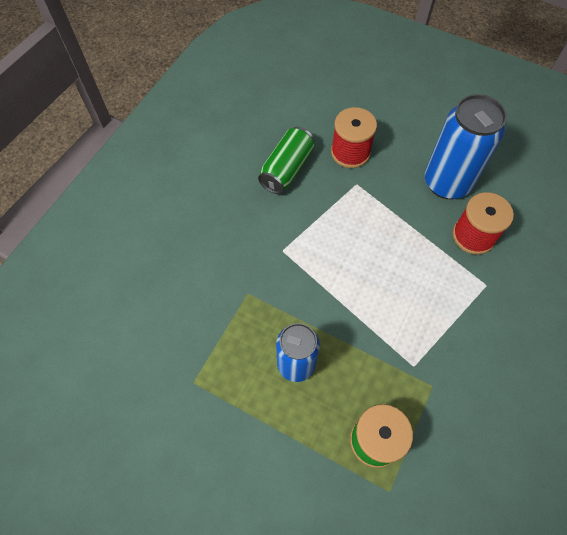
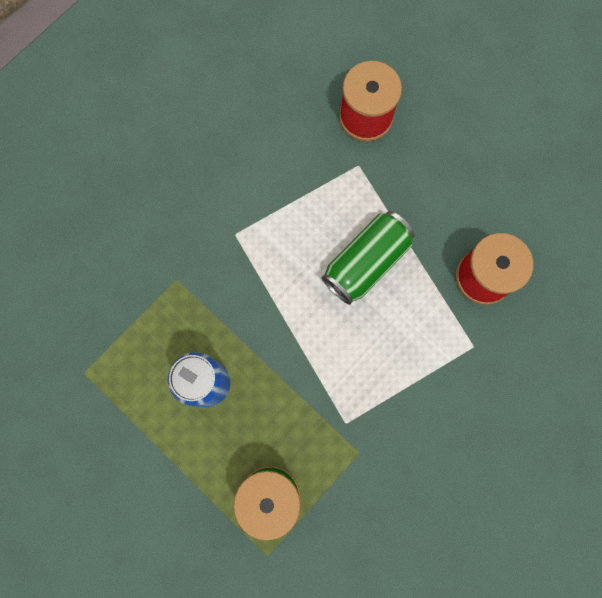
camera: 15 degrees right, 15 degrees up
green can [258,127,314,194] -> green can moved to [322,211,414,305]
blue can [425,94,507,199] -> none

